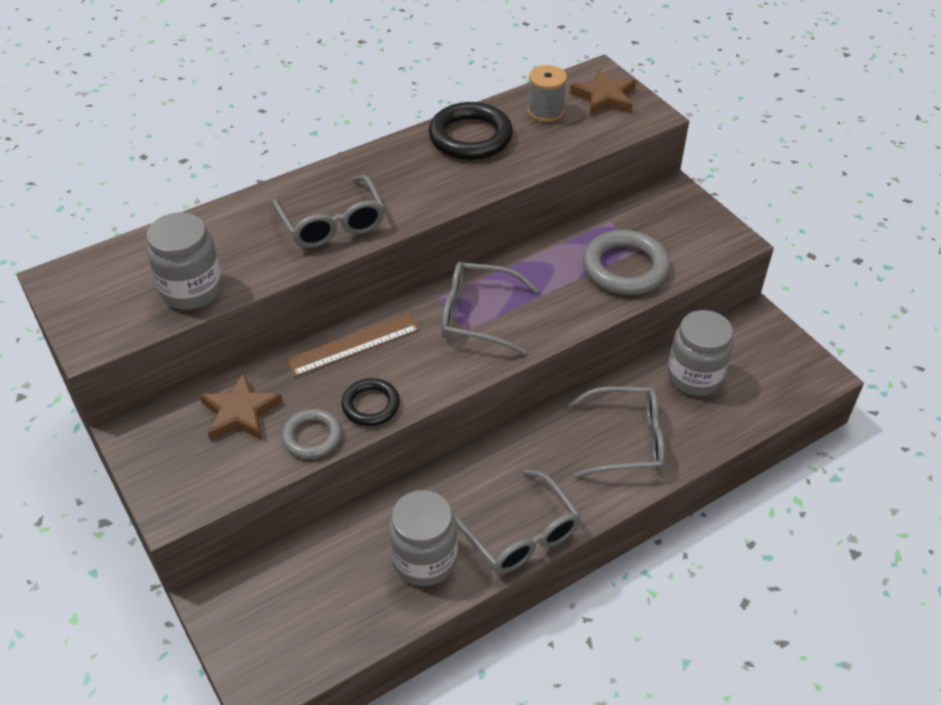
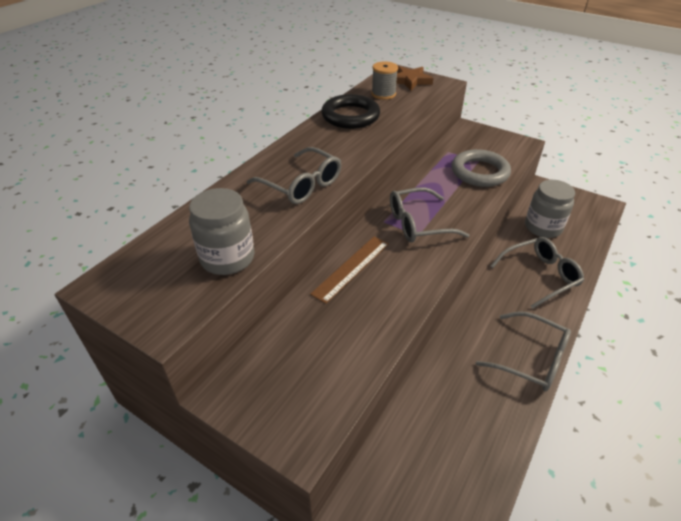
camera: 25 degrees left, 5 degrees down
brown star [199,373,283,441] -> none
grey ring [282,409,342,459] -> none
black ring [341,378,400,426] -> none
grey jar [389,490,458,586] -> none

